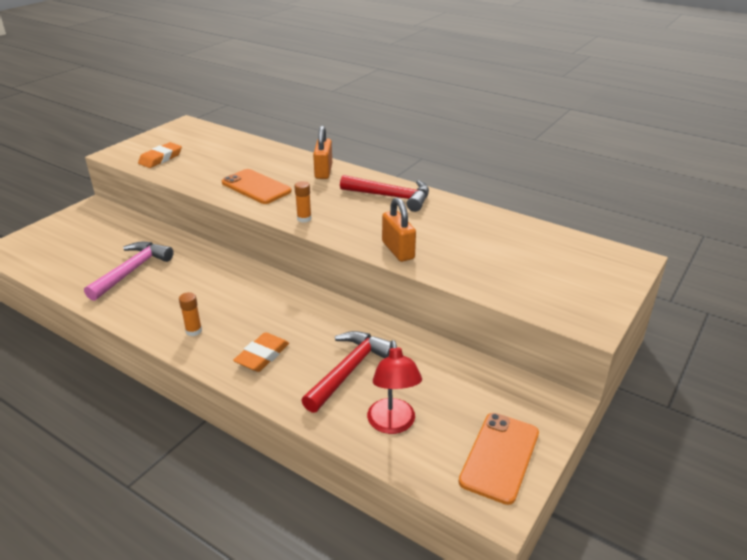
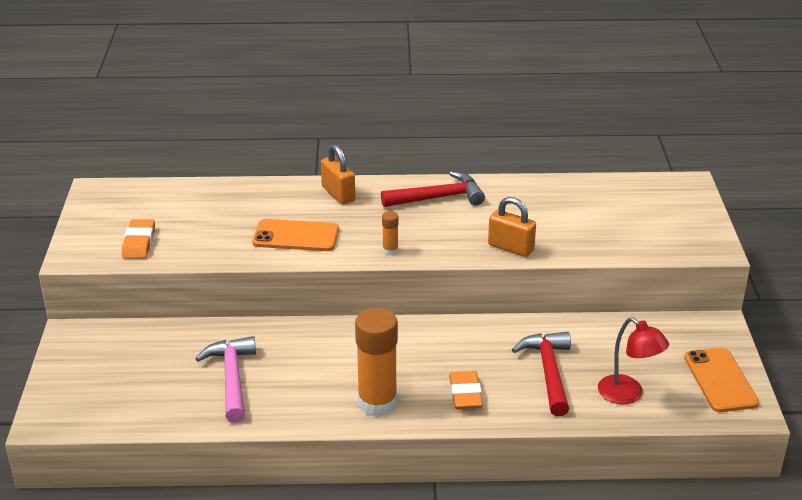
camera: 35 degrees left, 0 degrees up
orange glue stick [179,292,202,336] -> orange glue stick [355,308,398,416], size x2.28

